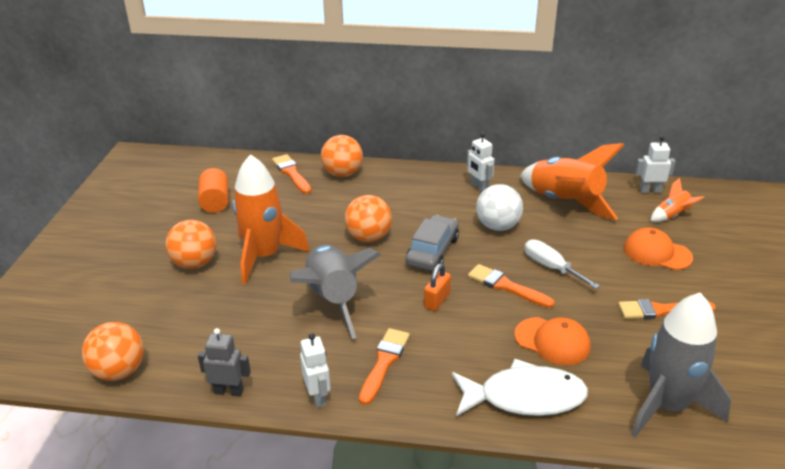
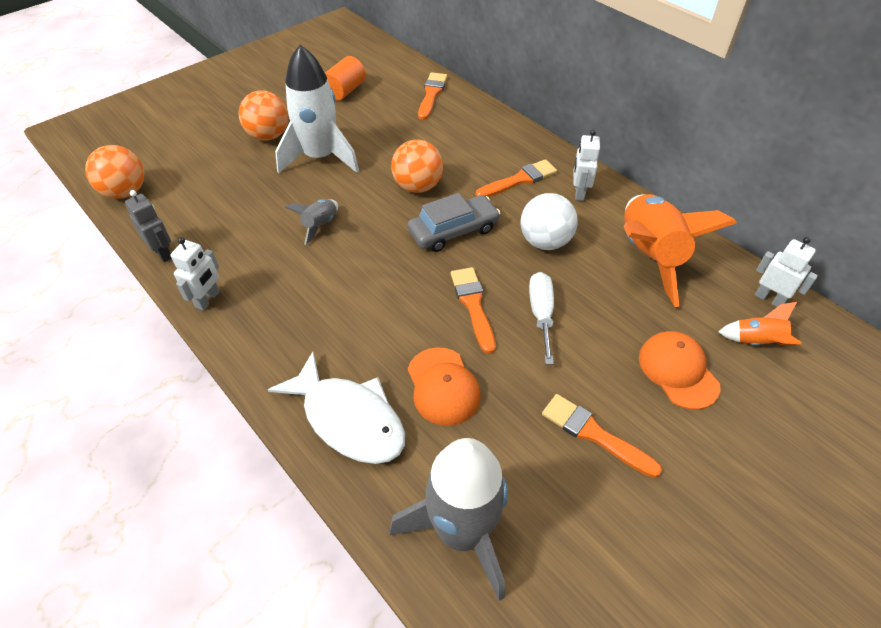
camera: 40 degrees right, 15 degrees up
orange rocket [232,154,310,285] -> white rocket [275,45,359,173]
grey rocket [290,245,381,339] -> grey rocket [285,199,338,245], size x0.46
orange ball [321,135,363,177] -> none
orange brush [359,328,410,405] -> orange brush moved to [476,159,557,197]
orange padlock [424,263,451,311] -> none

